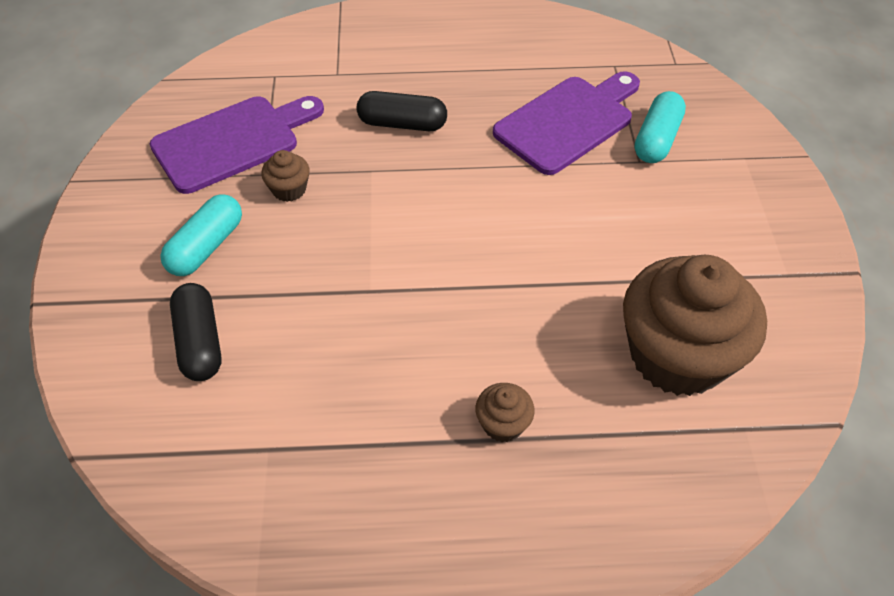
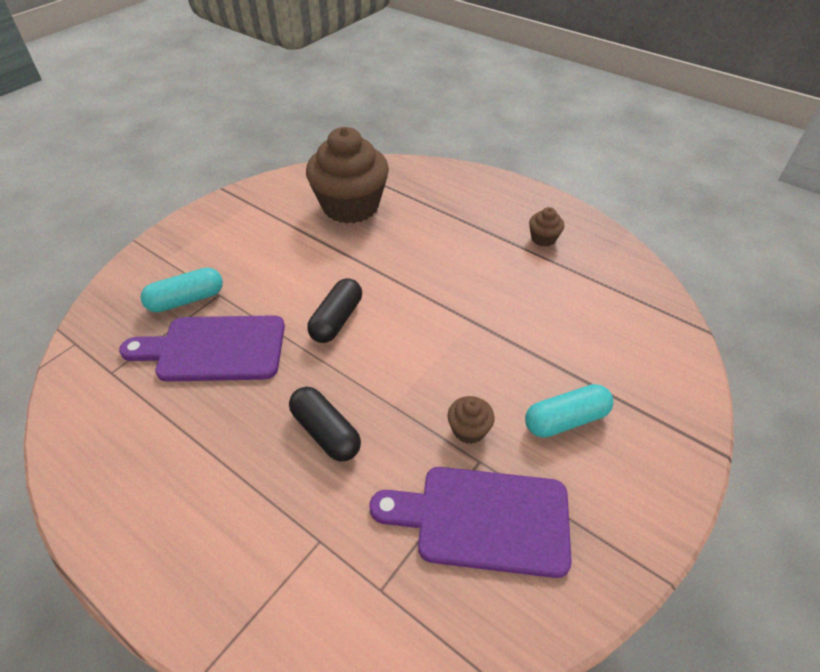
camera: 140 degrees left, 5 degrees down
black capsule [170,283,222,381] -> black capsule moved to [307,278,362,343]
brown cupcake [475,383,535,442] -> brown cupcake moved to [529,207,564,247]

